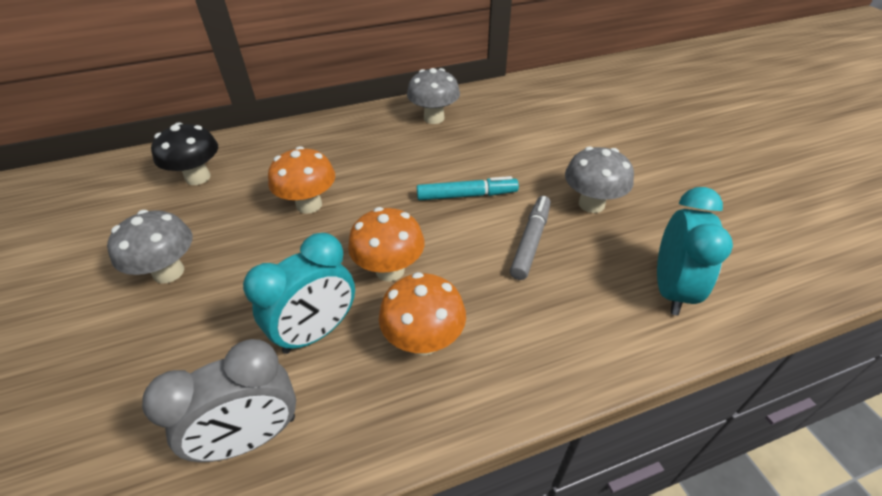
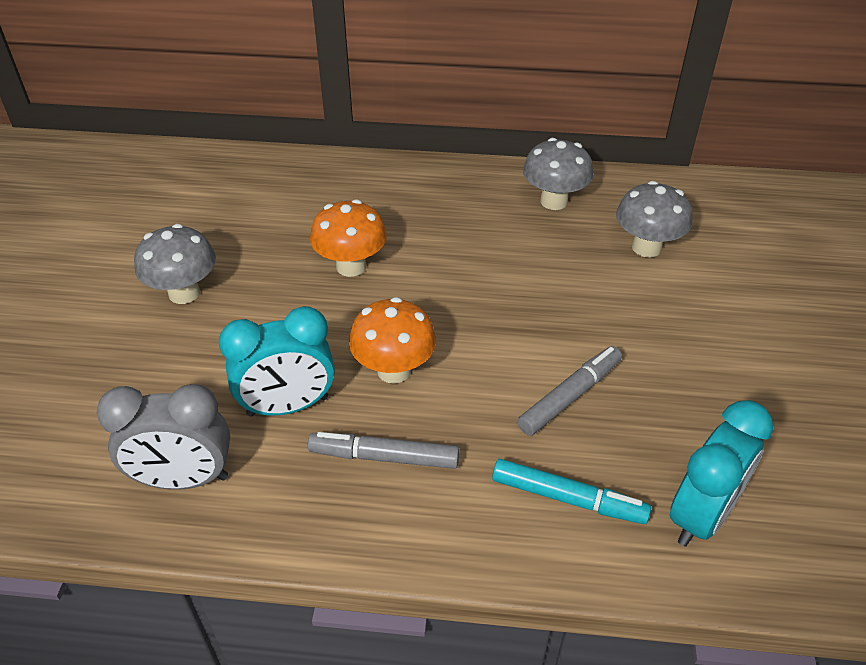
camera: 25 degrees right, 0 degrees up
black mushroom [151,122,218,185] -> none
orange mushroom [379,272,466,356] -> grey marker [308,432,460,469]
turquoise marker [417,176,519,200] -> turquoise marker moved to [492,459,651,524]
grey mushroom [565,146,634,213] -> grey mushroom moved to [616,181,692,258]

